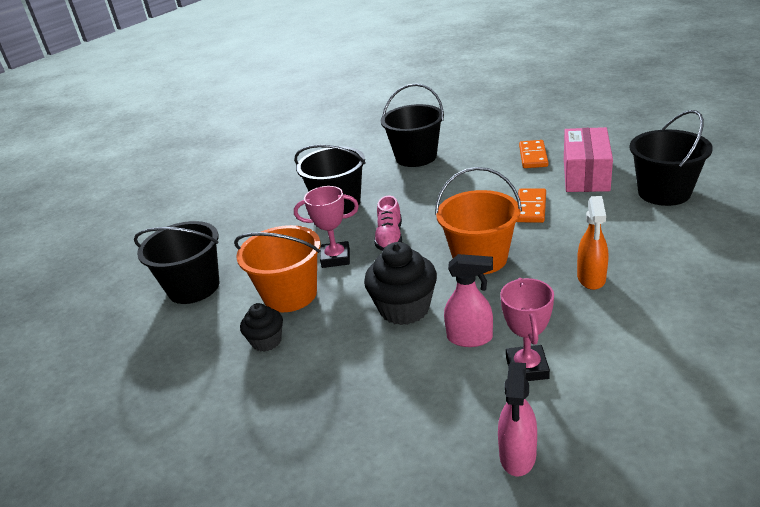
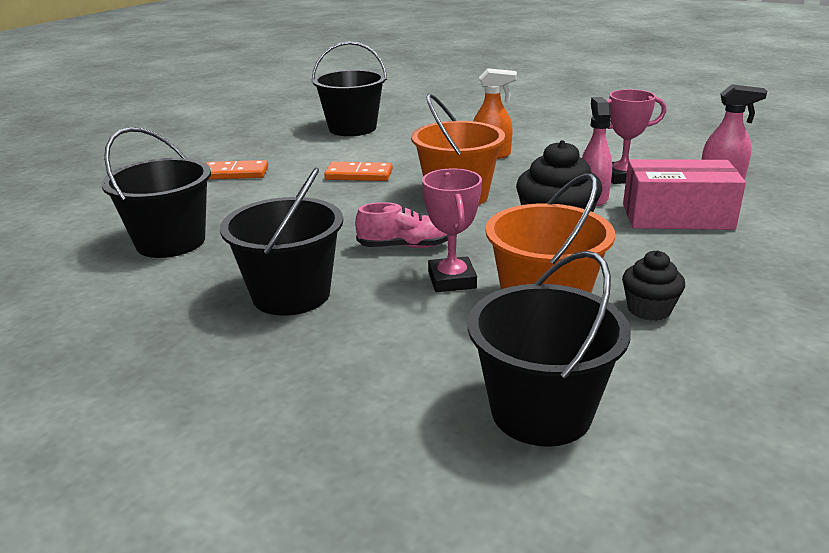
camera: 100 degrees left, 5 degrees down
pink box [564,127,613,192] -> pink box moved to [623,159,746,230]

